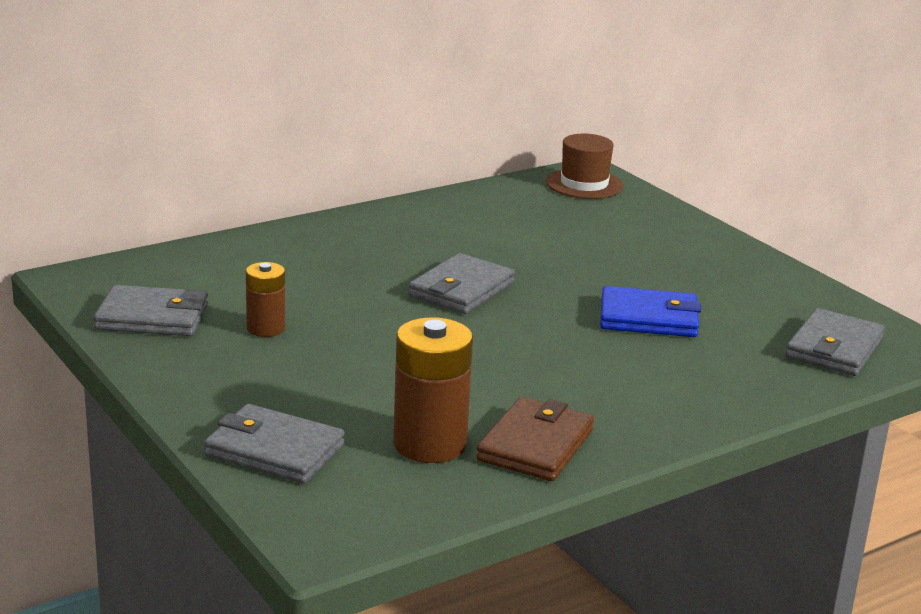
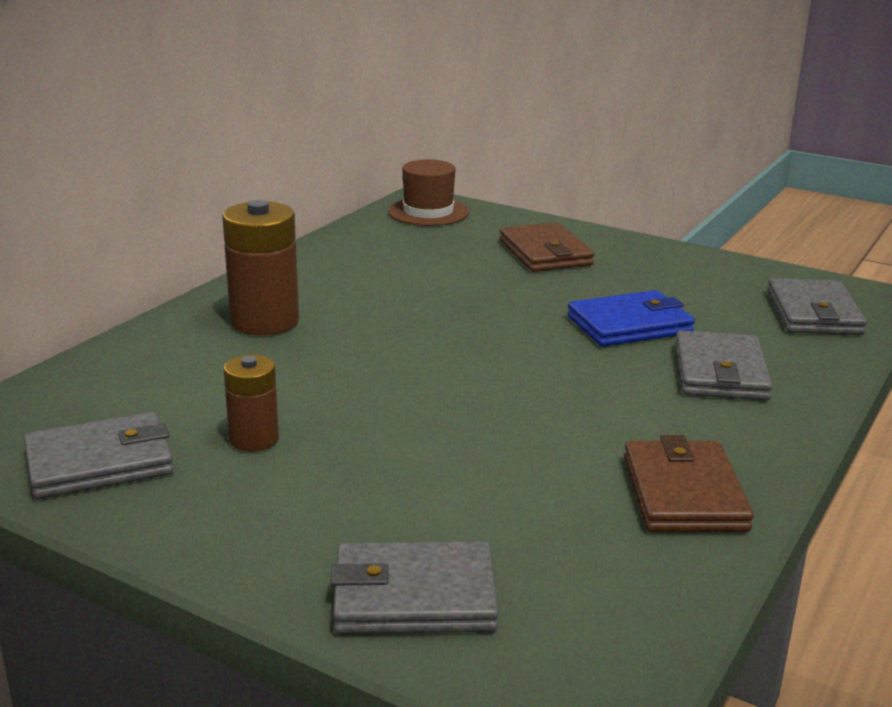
camera: 25 degrees left, 0 degrees up
brown battery [393,317,473,463] -> brown battery moved to [222,200,299,335]
grey wallet [408,253,515,314] -> grey wallet moved to [675,330,772,400]
none -> brown wallet [499,222,594,272]

